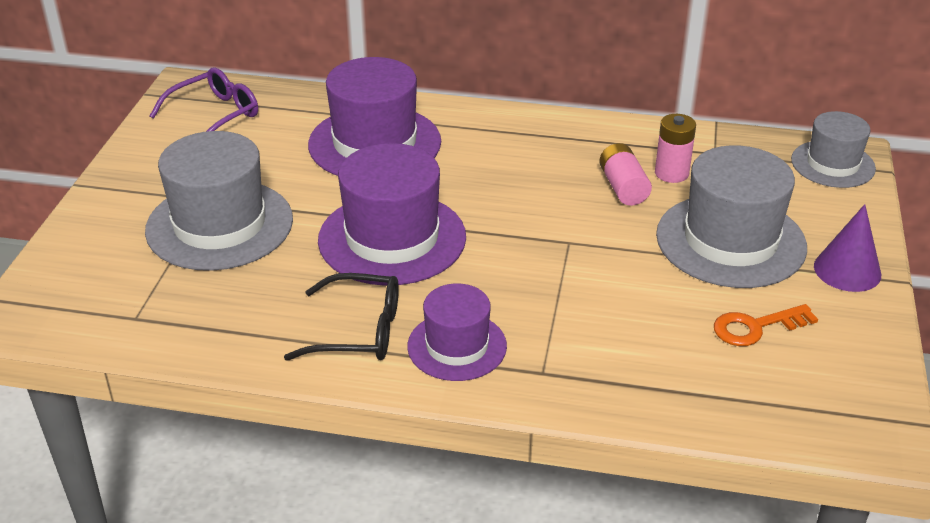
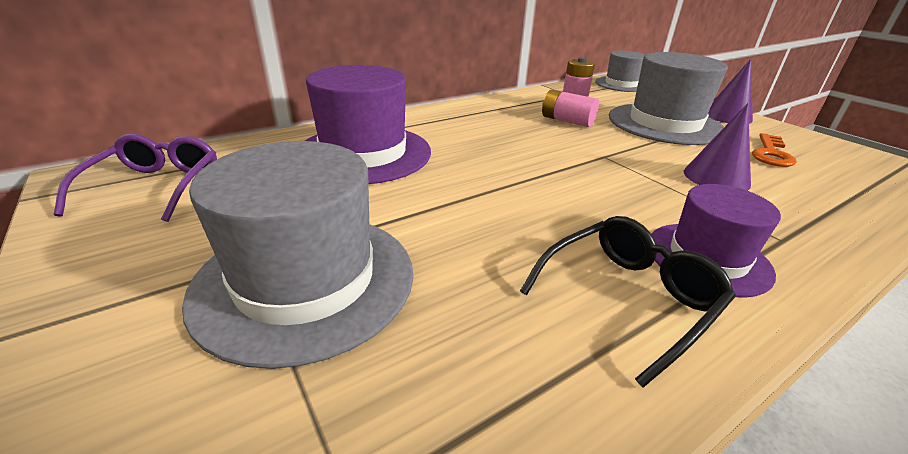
camera: 45 degrees left, 5 degrees down
purple hat [318,143,466,286] -> none
none -> purple cone [684,103,751,191]

